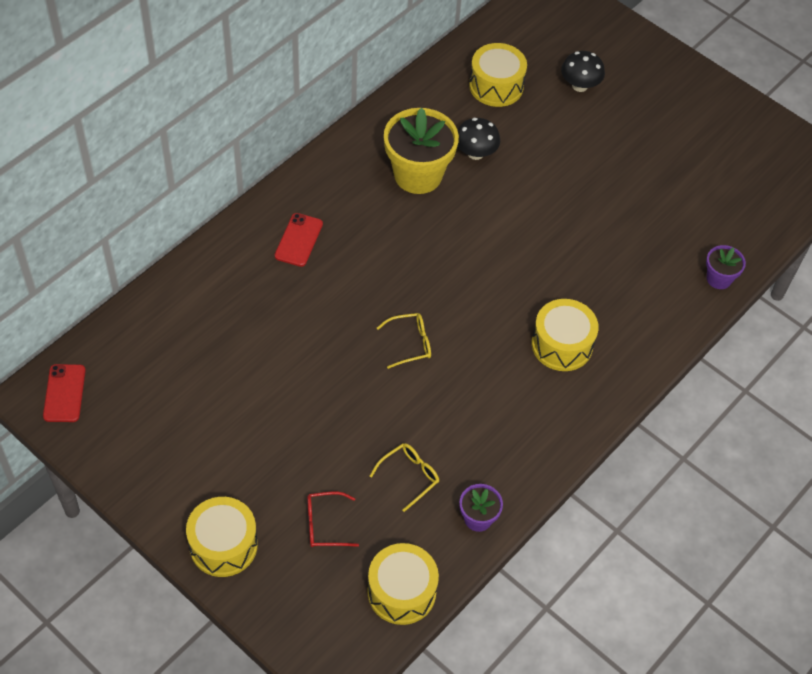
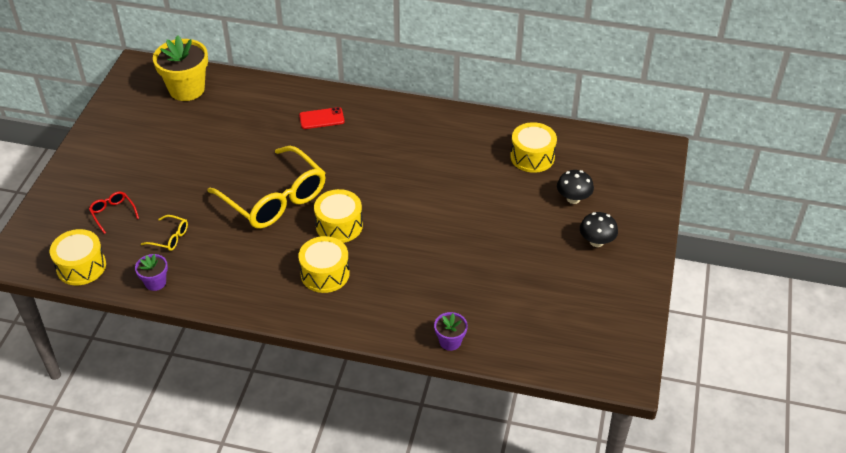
camera: 65 degrees right, 10 degrees down
red phone [43,364,86,422] -> none
yellow drum [186,497,258,577] -> yellow drum moved to [314,189,363,243]
yellow glasses [377,313,431,369] -> yellow glasses [207,146,326,229], size x2.45
yellow flower pot [384,107,459,194] -> yellow flower pot moved to [153,35,208,101]
black mushroom [457,118,500,160] -> black mushroom moved to [580,212,618,247]

